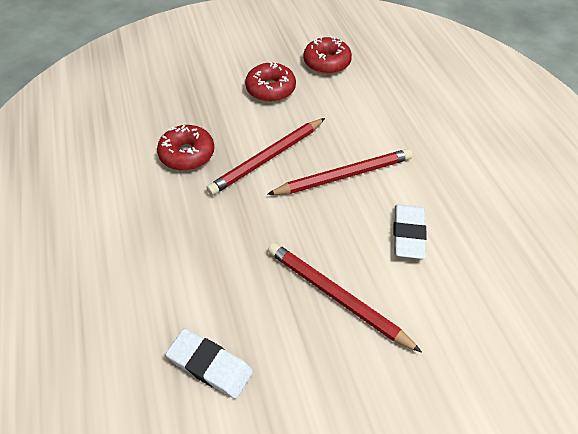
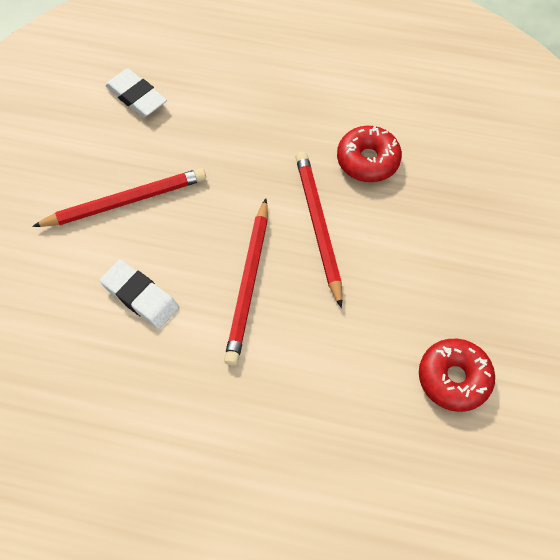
camera: 120 degrees right, 10 degrees up
white eraser [166,329,253,399] -> white eraser turned 75 degrees clockwise [105,68,167,117]
red donut [245,62,296,102] -> none

